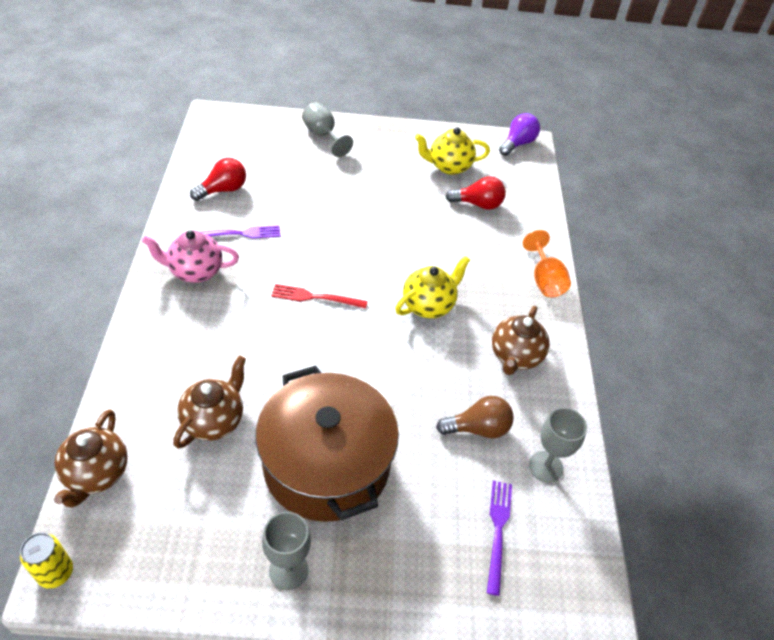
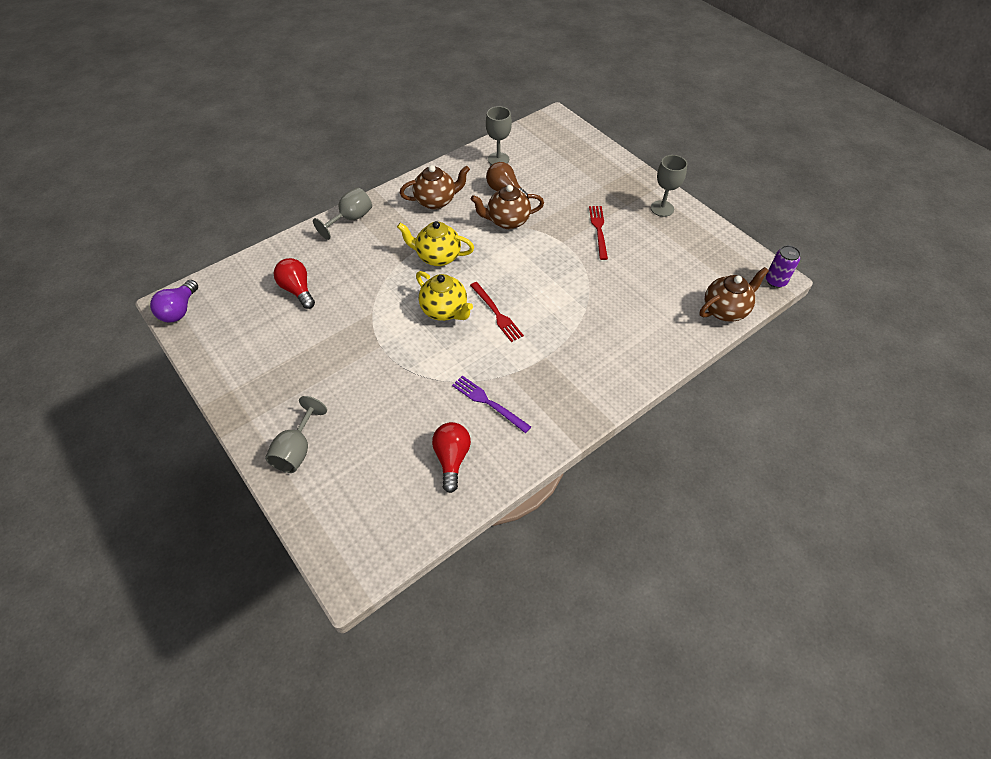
camera: 125 degrees left, 5 degrees up
yellow can [20,533,73,589] -> purple can [766,245,801,288]
pink teapot [142,230,239,283] -> none
brown teapot [173,355,246,448] -> brown teapot moved to [471,185,544,229]
red light bulb [190,158,246,201] -> red light bulb turned 75 degrees clockwise [432,422,471,493]
brown pot [256,365,399,522] -> red fork [589,206,608,260]
yellow teapot [415,127,490,175] -> yellow teapot moved to [416,271,473,321]
purple fork [487,481,512,596] -> none
purple light bulb [499,113,540,156] -> purple light bulb turned 75 degrees counterclockwise [150,280,198,322]
orange goblet [523,230,571,297] -> grey goblet [313,187,372,240]

